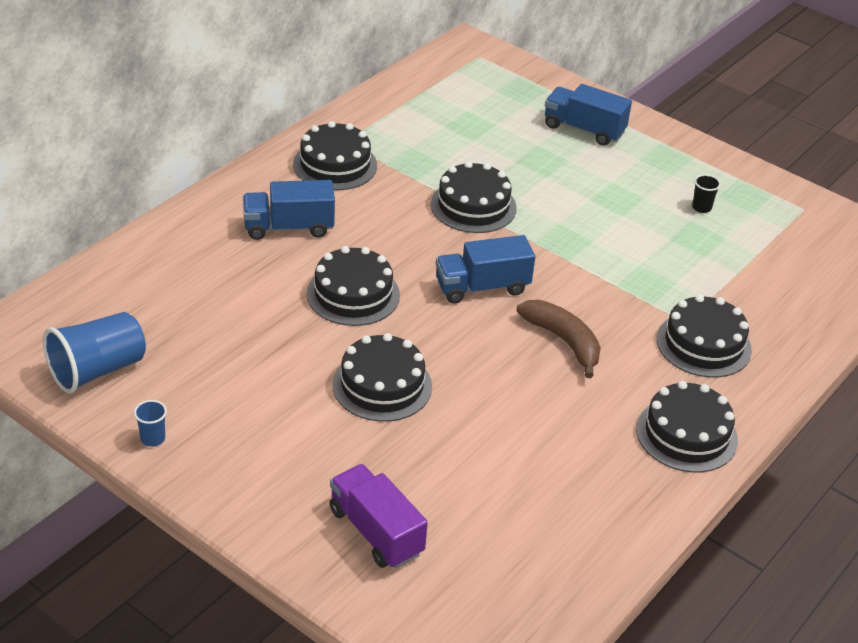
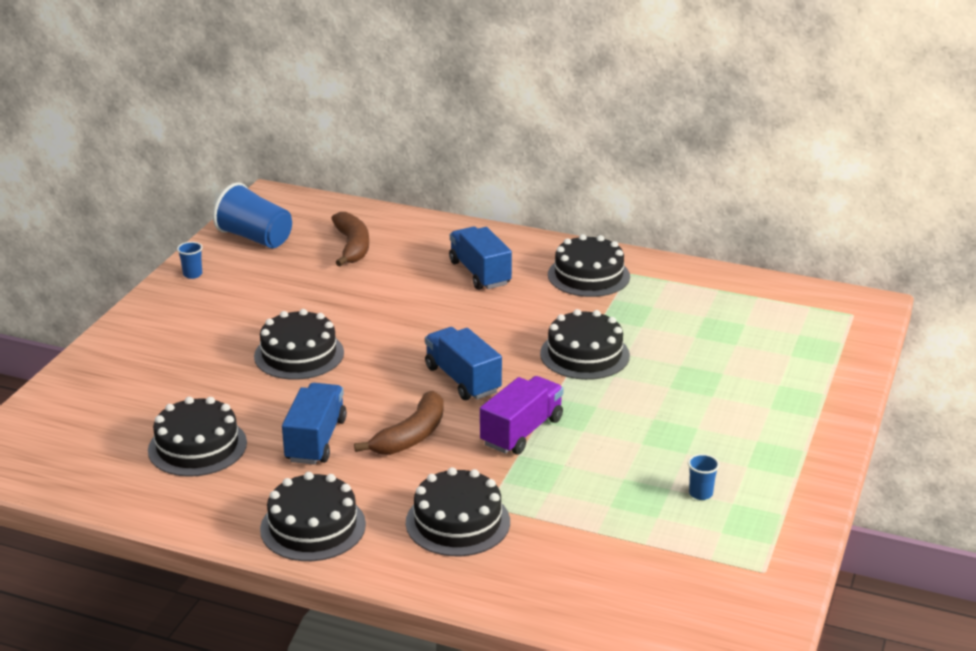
camera: 75 degrees right, 10 degrees down
black cake [307,246,400,326] -> black cake moved to [148,397,247,477]
purple truck [329,464,428,569] -> purple truck moved to [480,376,564,454]
blue truck [545,84,632,146] -> blue truck moved to [282,383,347,465]
black cup [692,174,721,213] -> blue cup [688,454,720,500]
none -> brown banana [331,212,369,266]

